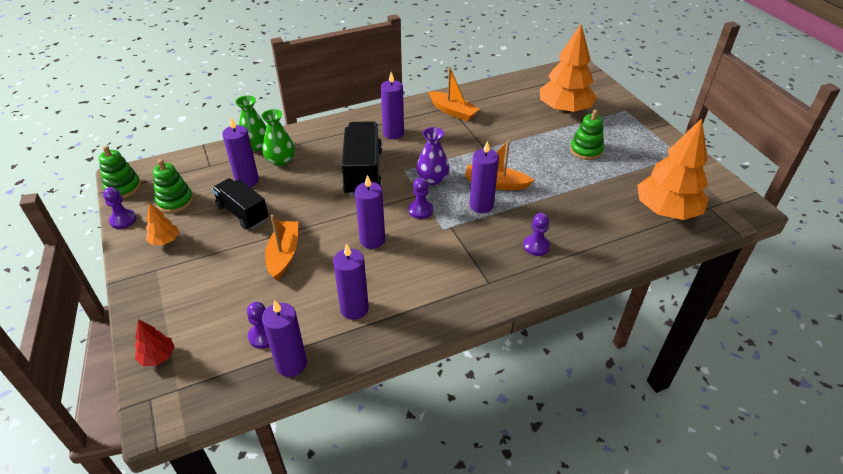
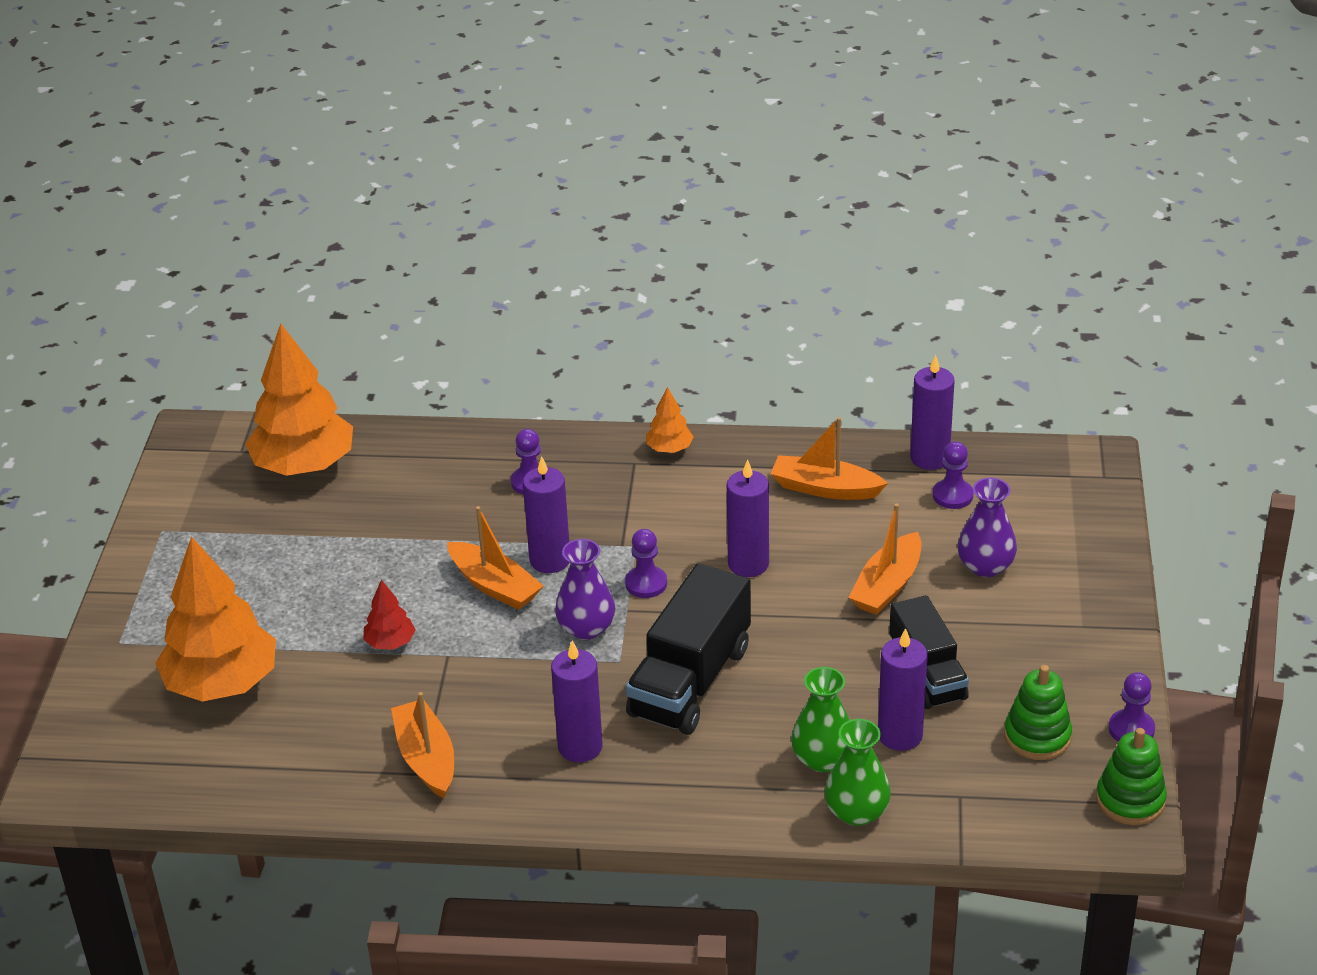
camera: 150 degrees left, 5 degrees down
red tree [135,319,175,366] -> red tree moved to [363,580,416,650]
orange tree [146,203,179,245] -> orange tree moved to [646,387,694,453]
purple candle [333,244,369,320] -> orange boat [771,417,888,500]
green stacking toy [570,110,604,160] -> none
none -> purple vase [958,478,1017,577]

